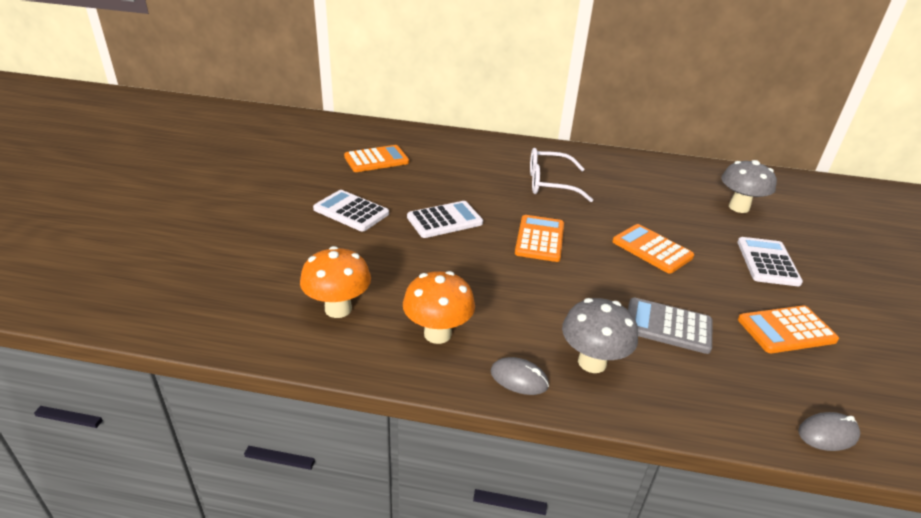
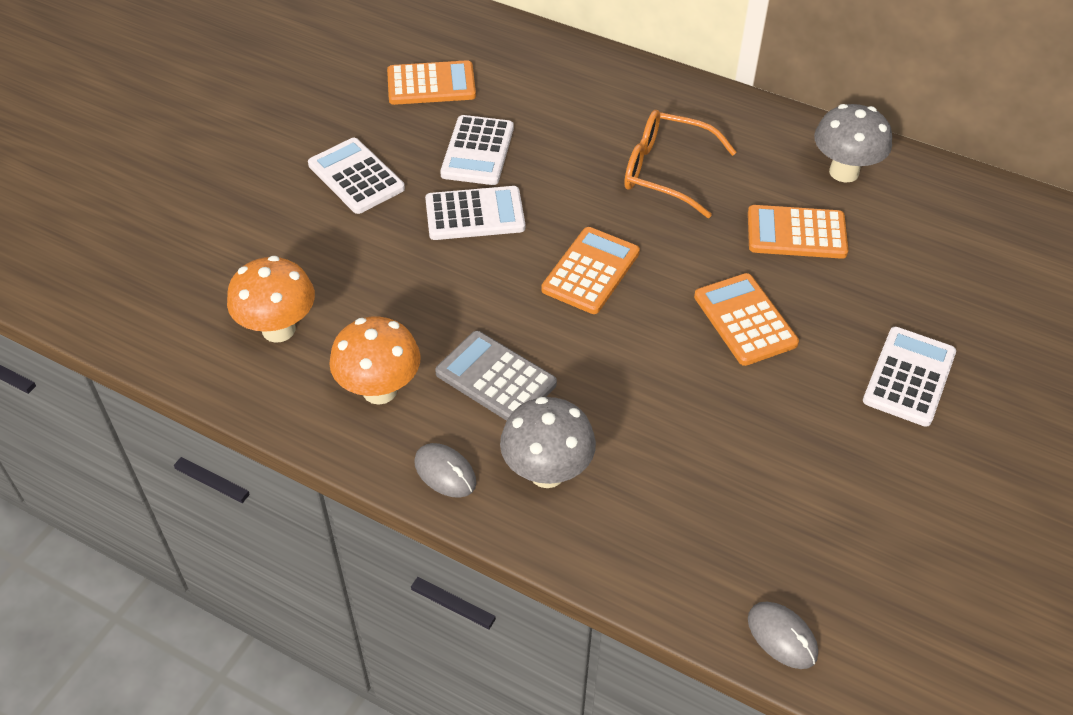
camera: 20 degrees right, 15 degrees up
white glasses [530,148,593,202] -> orange glasses [624,110,736,218]
grey calculator [628,298,712,354] -> grey calculator moved to [435,331,557,421]
grey mushroom [721,160,777,213] -> grey mushroom moved to [814,104,892,183]
orange calculator [738,305,839,353] -> orange calculator moved to [748,205,848,259]
grey mouse [798,412,860,451] -> grey mouse turned 45 degrees clockwise [748,602,818,669]
none -> white calculator [440,115,514,185]

